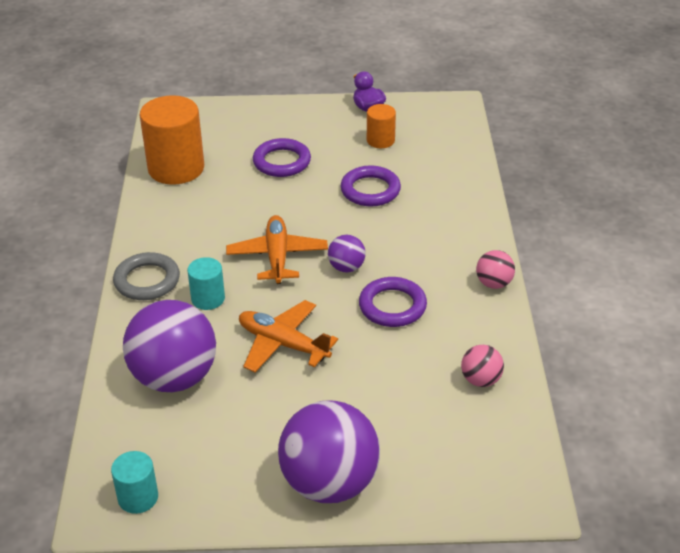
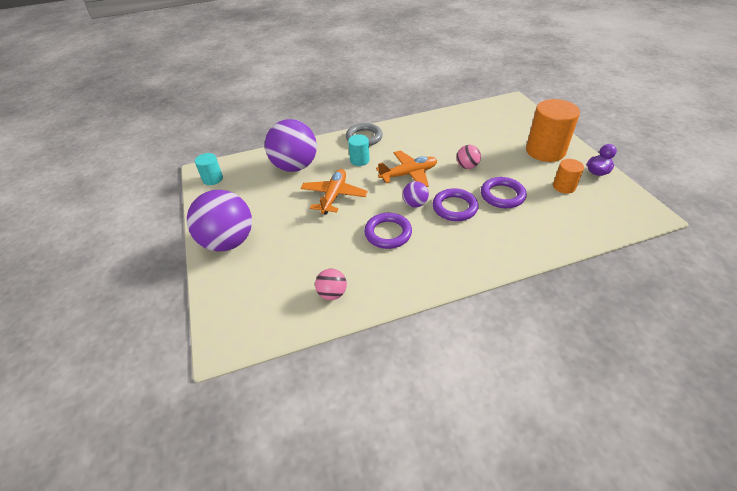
camera: 75 degrees right, 5 degrees up
orange cylinder [140,95,204,185] -> orange cylinder moved to [526,99,580,162]
purple ring [253,138,311,177] -> purple ring moved to [432,188,479,221]
pink ball [476,250,515,289] -> pink ball moved to [457,145,481,169]

